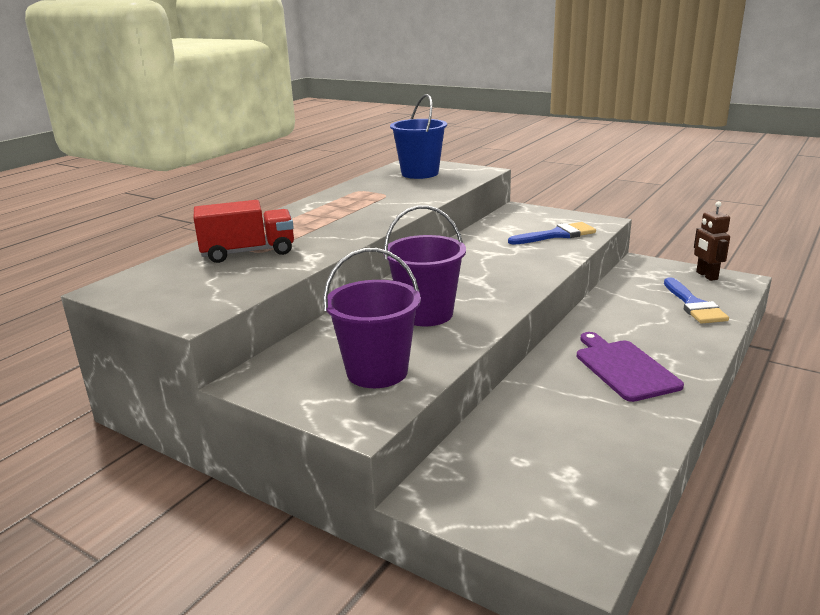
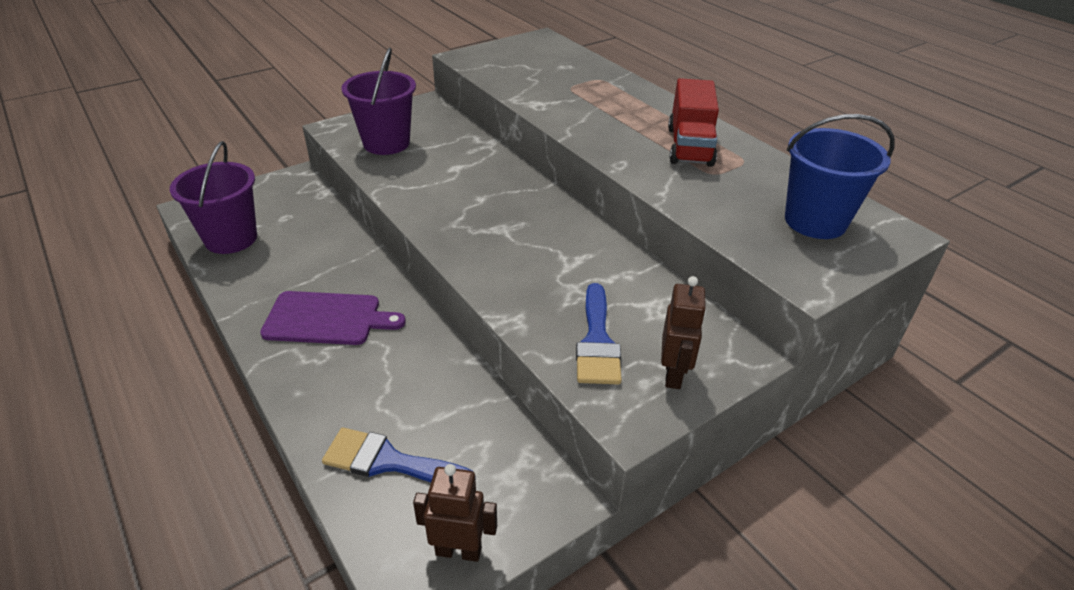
camera: 110 degrees right, 15 degrees up
red truck [193,200,294,263] -> red truck moved to [668,78,719,167]
purple bucket [384,205,466,326] -> purple bucket moved to [170,141,257,254]
none -> brown robot [661,276,706,389]

